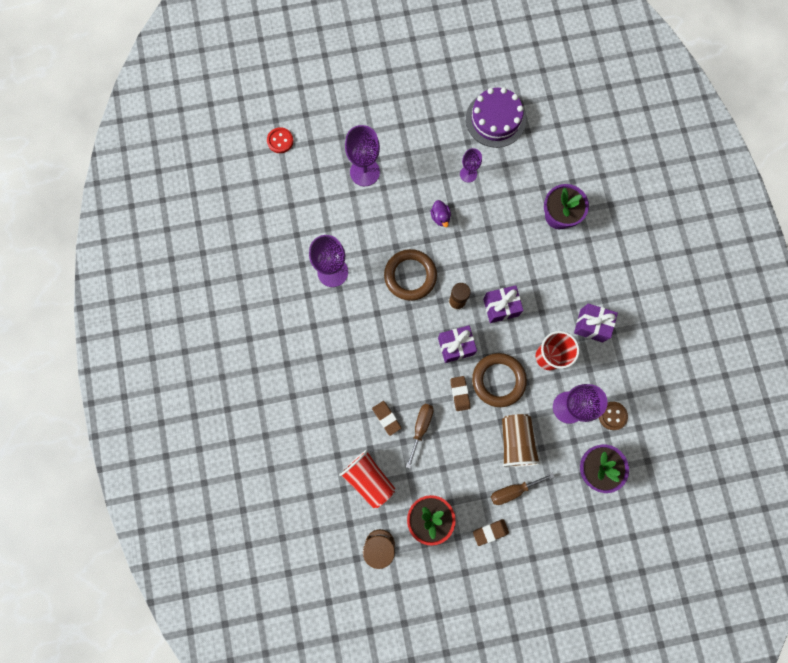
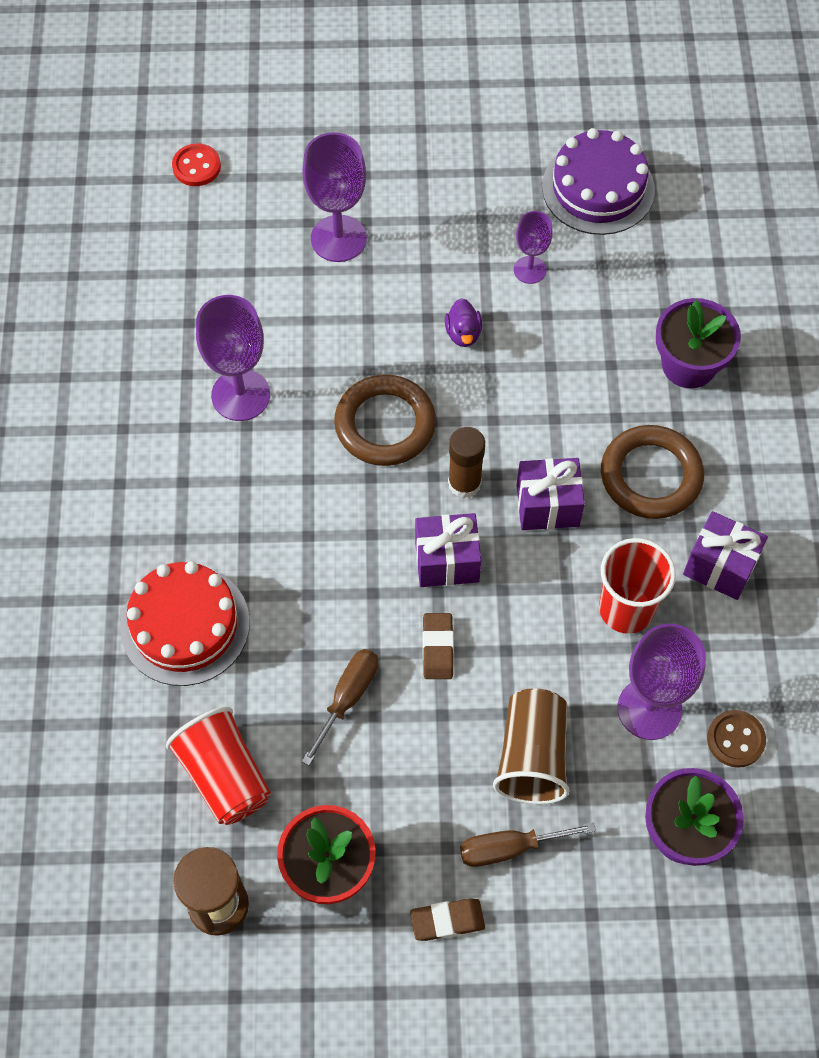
camera: 10 degrees right, 15 degrees down
brown eraser [372,401,401,436] -> none
brown ring [472,353,527,407] -> brown ring moved to [601,425,704,519]
none -> red cake [120,561,250,686]

